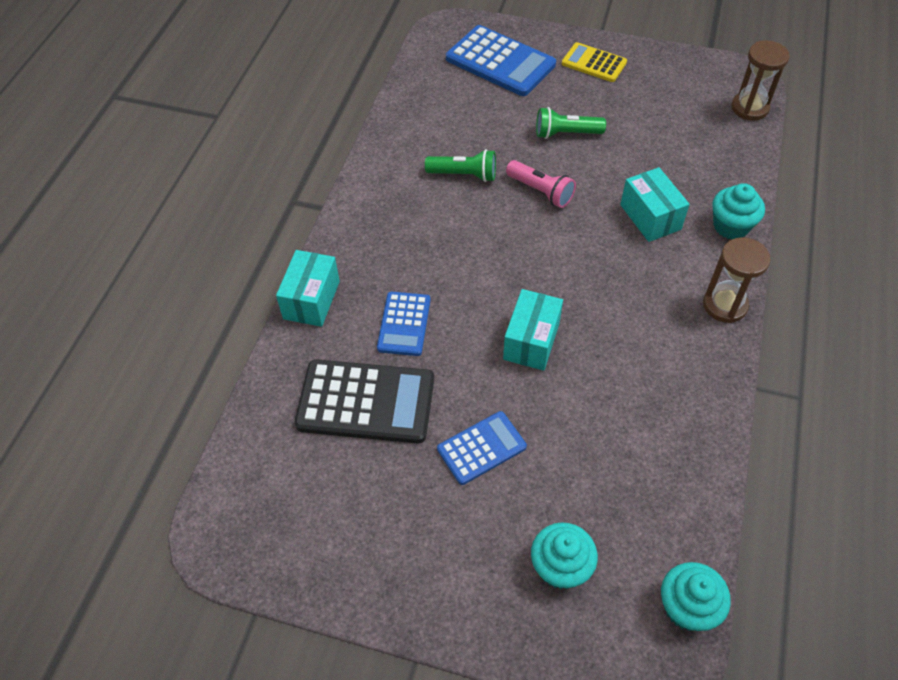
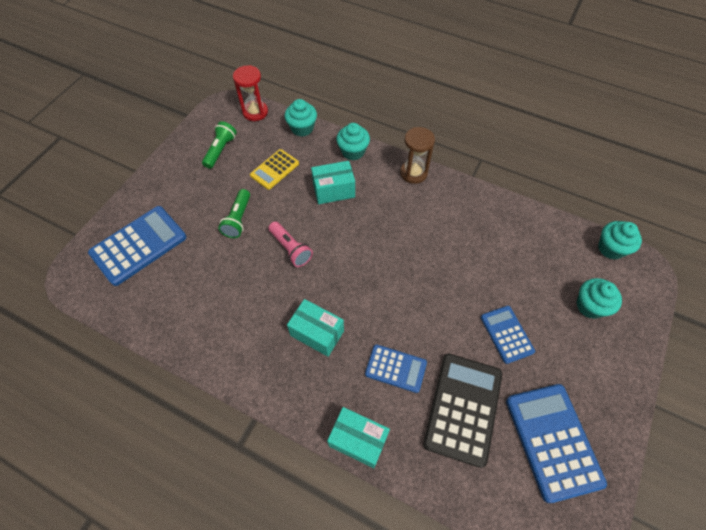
camera: 80 degrees left, 5 degrees up
green flashlight [425,149,496,182] -> green flashlight moved to [202,121,237,169]
turquoise box [503,289,563,371] -> turquoise box moved to [287,299,344,357]
pink flashlight [506,160,576,208] -> pink flashlight turned 90 degrees clockwise [268,222,313,267]
yellow calculator [562,42,627,82] -> yellow calculator moved to [250,149,299,190]
brown hourglass [731,41,790,121] -> red hourglass [233,65,268,121]
none -> turquoise cupcake [284,99,317,137]
none -> blue calculator [506,384,607,503]

